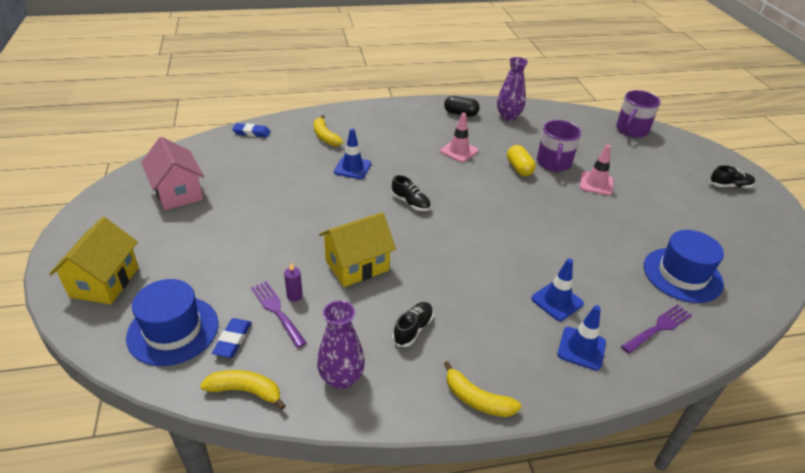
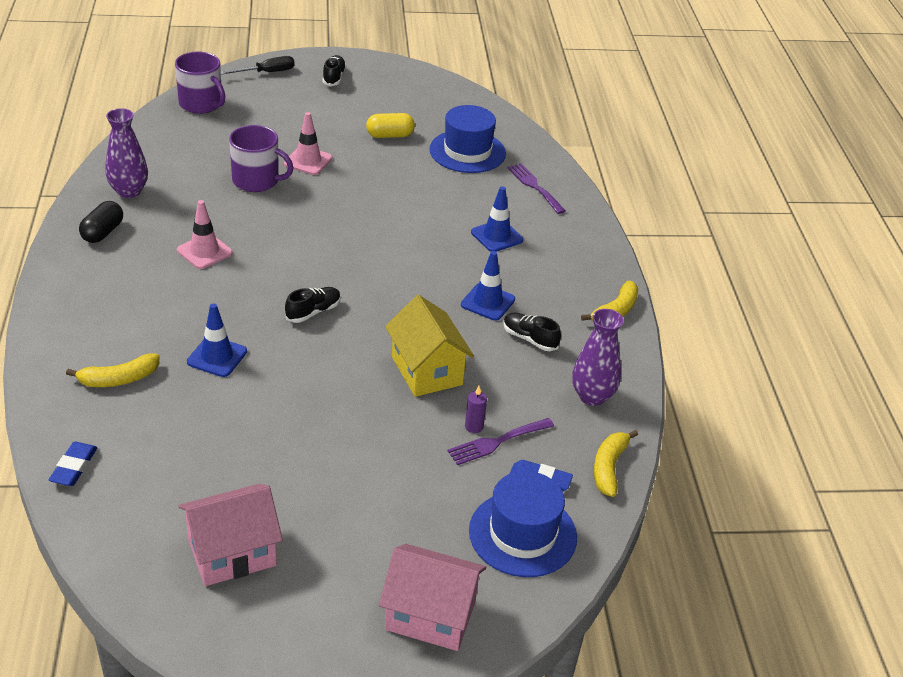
camera: 85 degrees left, 0 degrees up
yellow house [49,217,139,305] -> pink house [379,544,486,651]
yellow capsule [507,145,536,176] -> yellow capsule moved to [366,113,415,138]
blue traffic cone [557,305,606,371] -> blue traffic cone moved to [461,251,515,321]
none -> black screwdriver [221,56,295,75]

